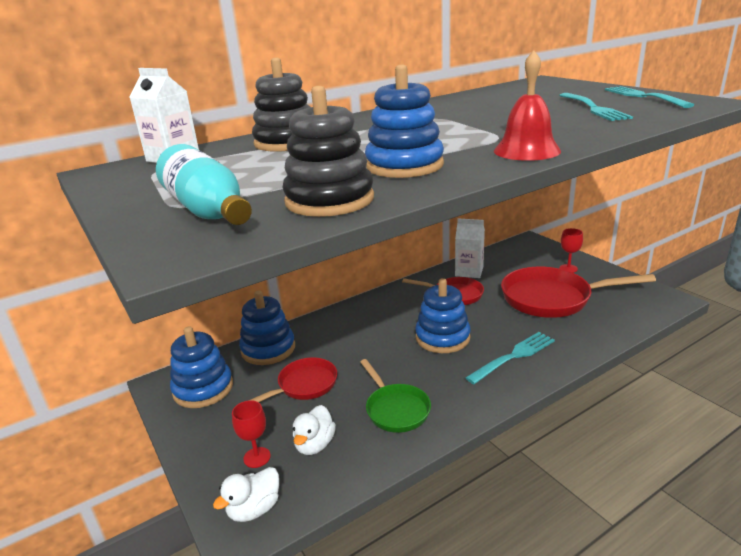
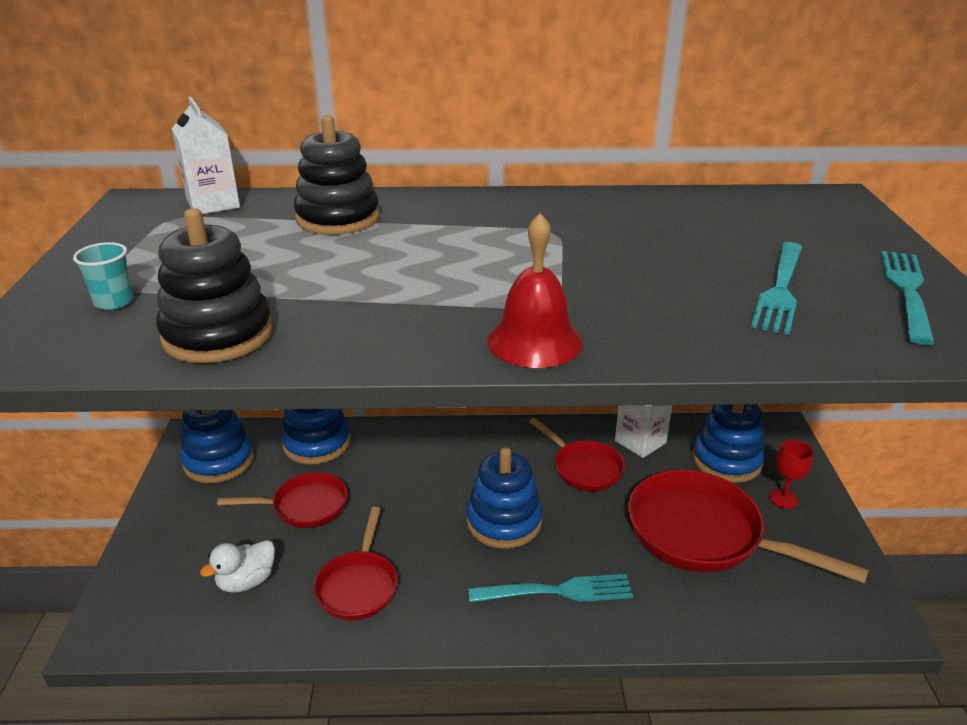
camera: 30 degrees right, 5 degrees up
turquoise bottle [156,144,252,225] -> turquoise cup [73,242,133,310]
white duck [213,467,279,522] -> none
red goblet [232,400,271,468] -> none
green pan [360,359,431,433] -> red pan [314,507,398,621]
blue stacking toy [365,65,444,178] -> blue stacking toy moved to [692,404,765,483]

